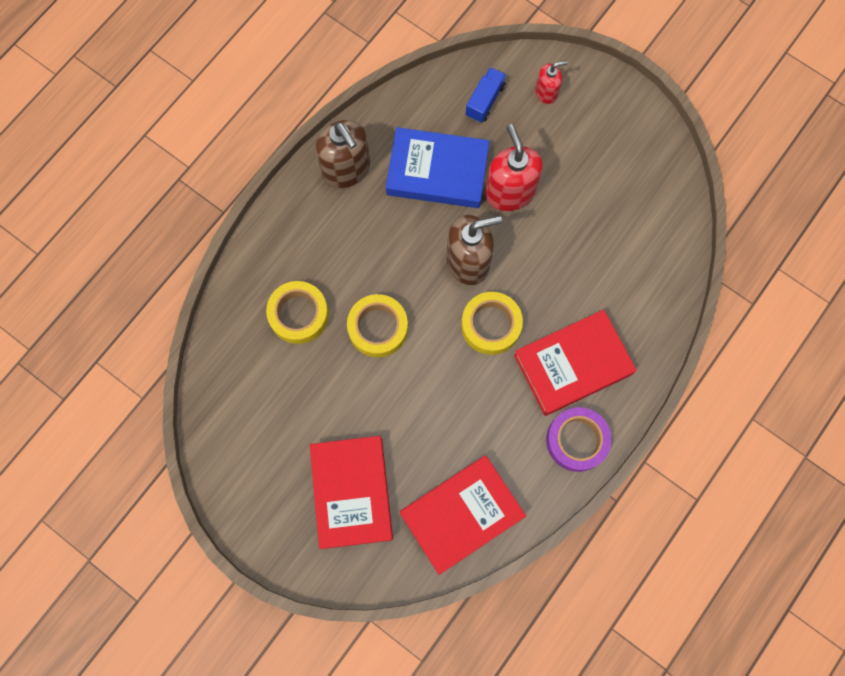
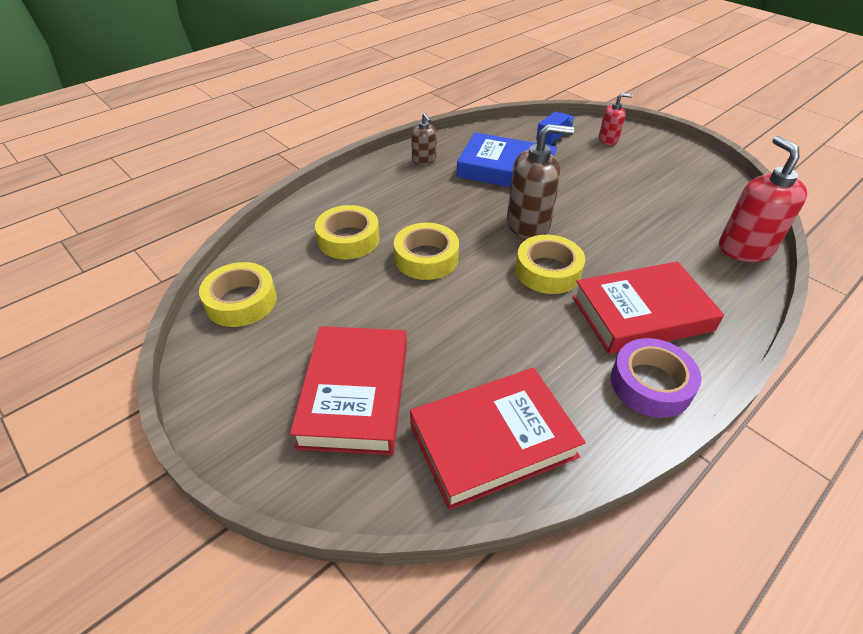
camera: 10 degrees right, 30 degrees down
brown soap dispenser [316,120,370,188] -> brown soap dispenser [411,113,437,165], size x0.54
red soap dispenser [485,124,543,211] -> red soap dispenser moved to [719,136,807,262]
none -> yellow tape [199,262,277,327]

